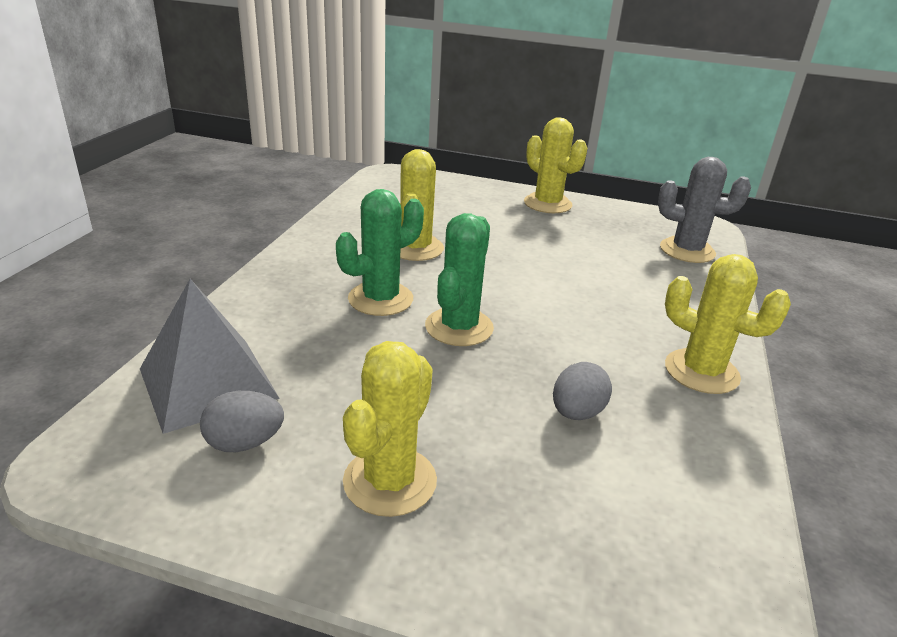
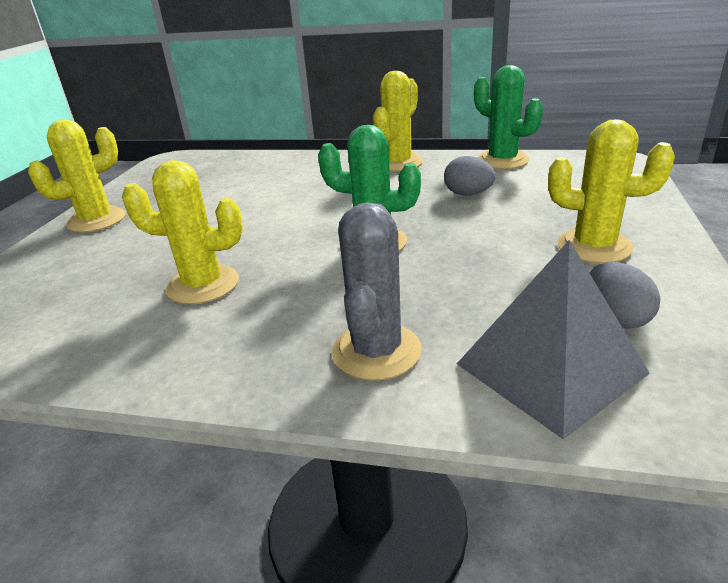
camera: 90 degrees left, 0 degrees up
green cactus [336,189,424,316] -> green cactus moved to [474,65,543,169]
grey cactus [658,157,751,263] -> grey cactus moved to [332,202,422,381]

